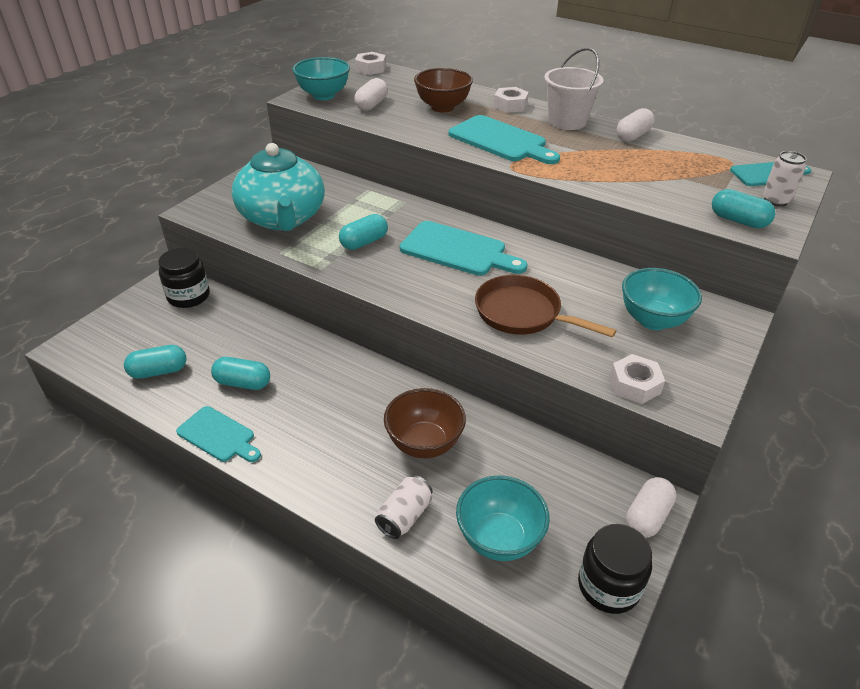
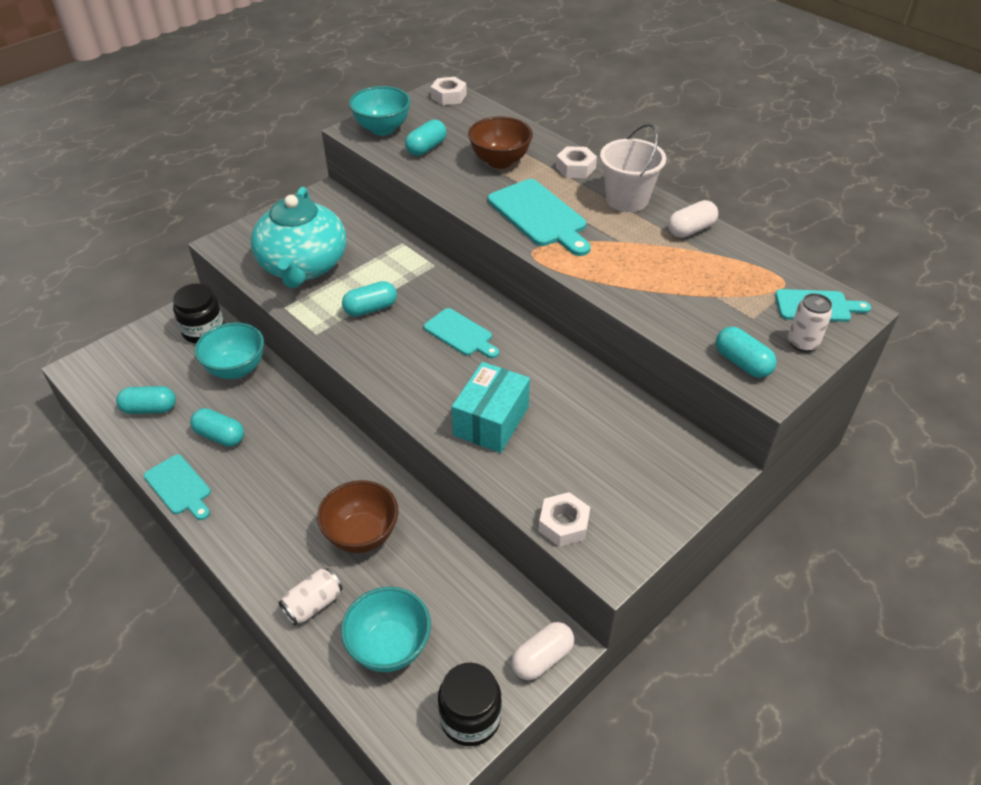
camera: 15 degrees right, 5 degrees up
white capsule [354,78,388,111] -> turquoise capsule [405,119,447,156]
turquoise cutting board [400,221,528,276] -> turquoise cutting board [424,308,499,358], size x0.63
brown pan [475,275,617,337] -> turquoise box [452,362,530,453]
turquoise bowl [622,268,702,330] -> turquoise bowl moved to [195,322,264,379]

